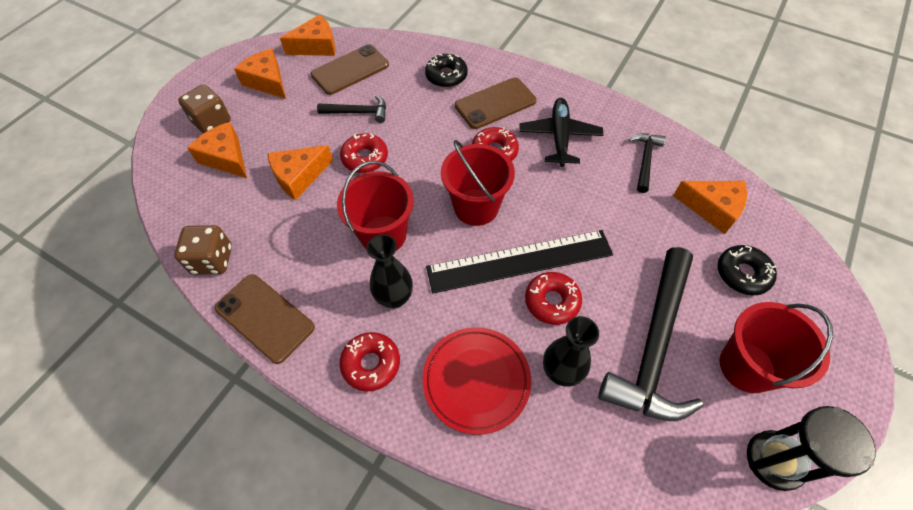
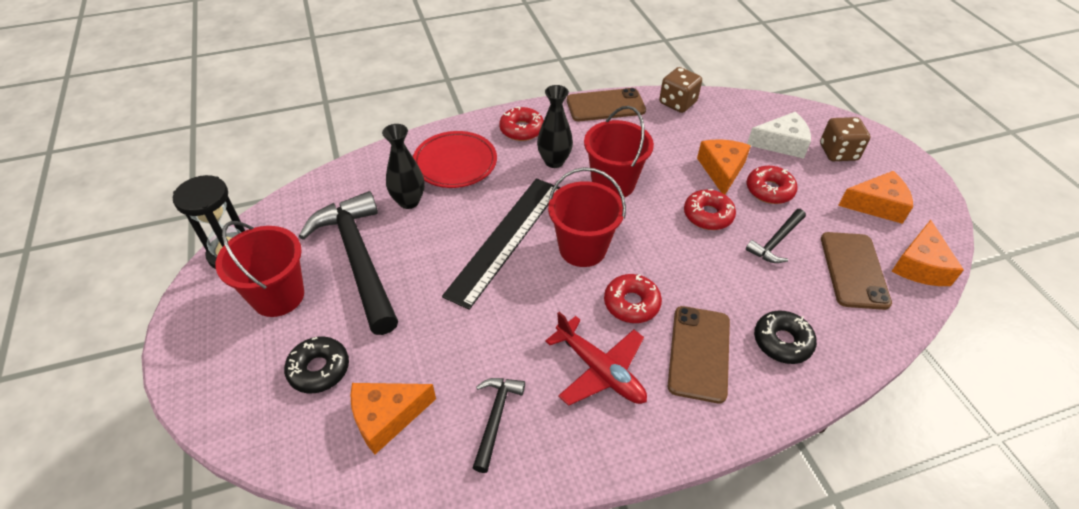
camera: 130 degrees right, 10 degrees down
orange cheese [187,122,247,178] -> white cheese [747,112,811,159]
black plane [519,98,603,167] -> red plane [545,312,647,406]
red donut [525,272,582,325] -> red donut moved to [746,166,797,204]
black hammer [628,133,666,193] -> black hammer turned 135 degrees counterclockwise [473,378,525,473]

